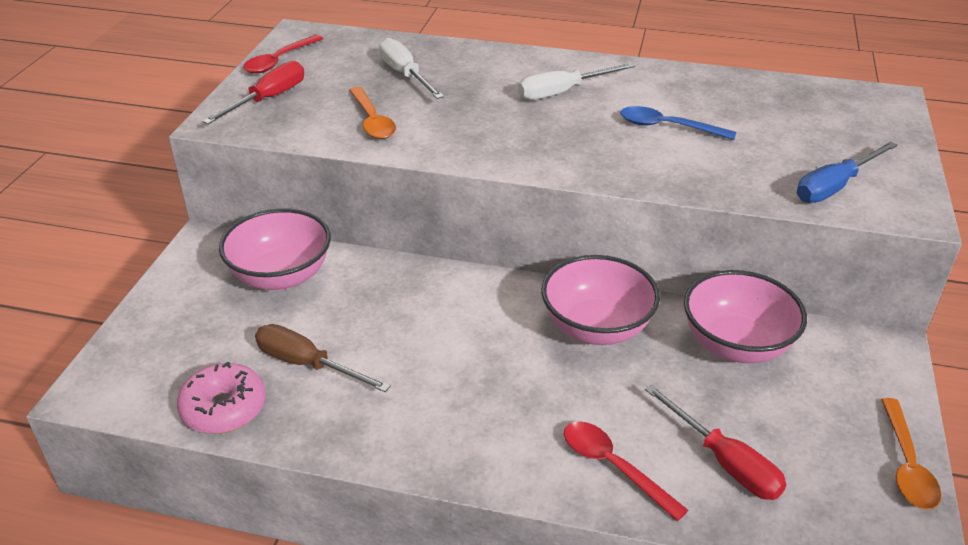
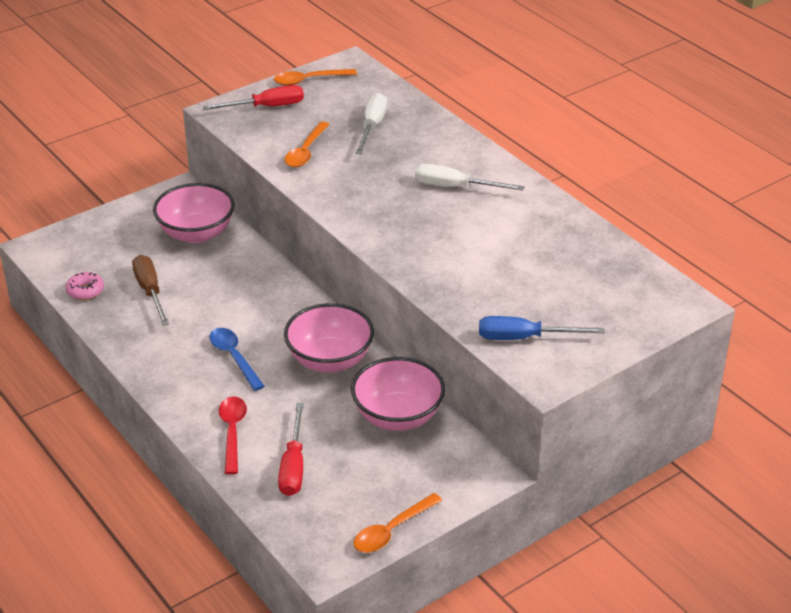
camera: 40 degrees right, 0 degrees up
pink donut [177,362,266,434] -> pink donut [66,272,104,300], size x0.66
red spoon [243,35,324,74] -> orange spoon [274,69,357,86]
blue spoon [620,106,736,140] -> blue spoon moved to [209,328,265,391]

